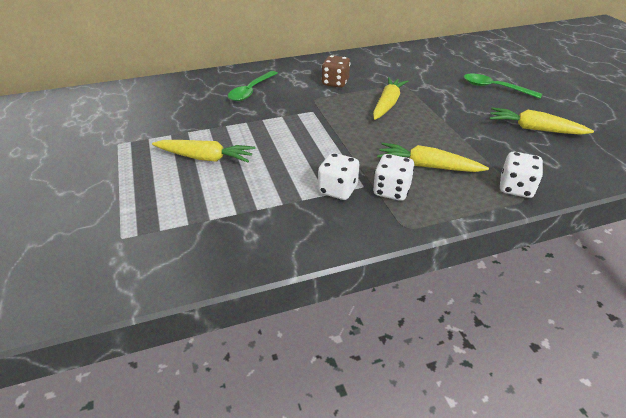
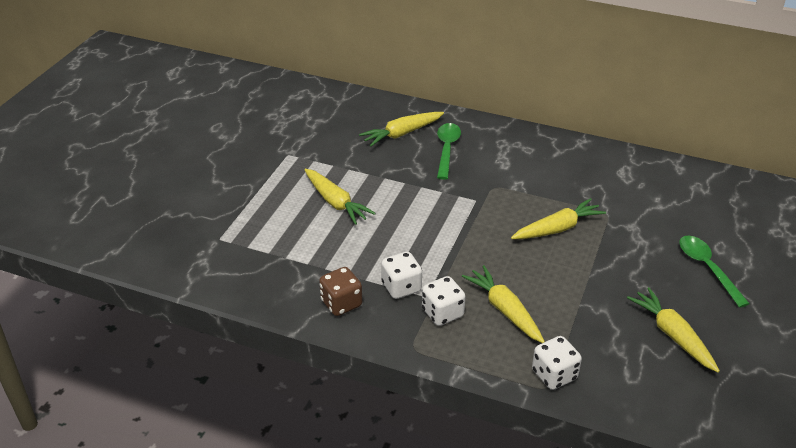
camera: 40 degrees right, 0 degrees up
green spoon [228,71,278,101] -> green spoon turned 120 degrees clockwise [437,123,461,180]
brown dice [321,55,350,88] -> brown dice moved to [319,267,362,316]
none -> yellow carrot [359,112,444,147]

